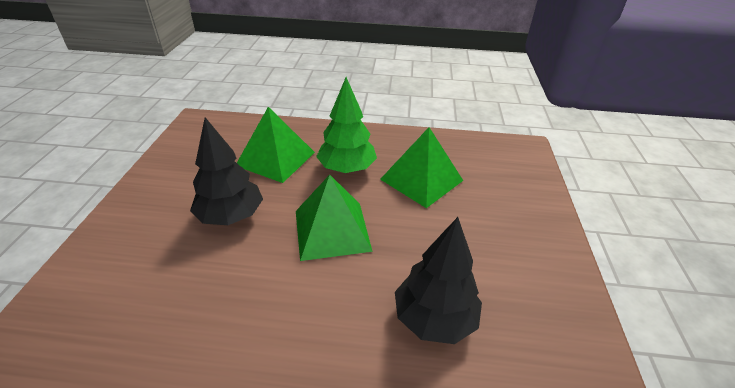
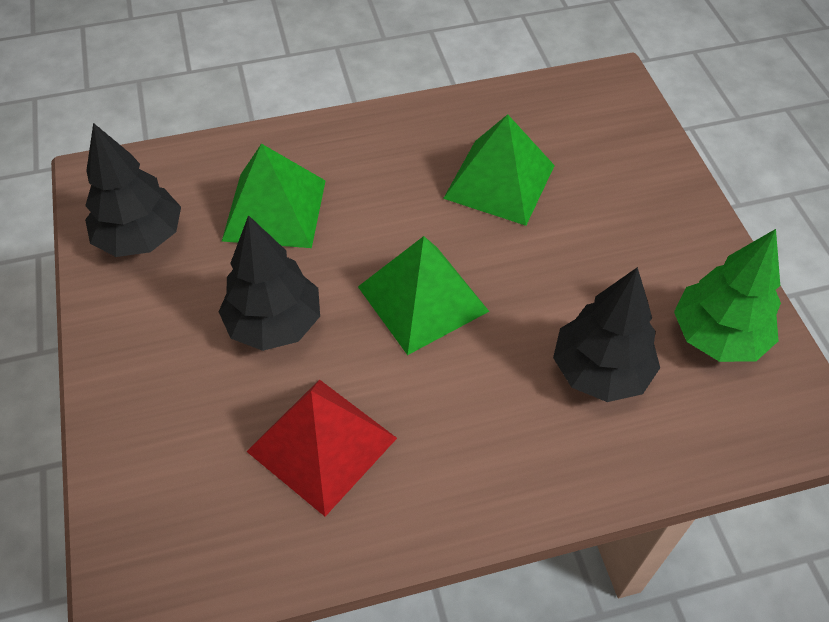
camera: 20 degrees left, 15 degrees up
green tree [316,77,377,173] -> green tree moved to [674,229,781,362]
none -> black tree [85,123,181,257]
none -> red pyramid [246,379,397,517]

